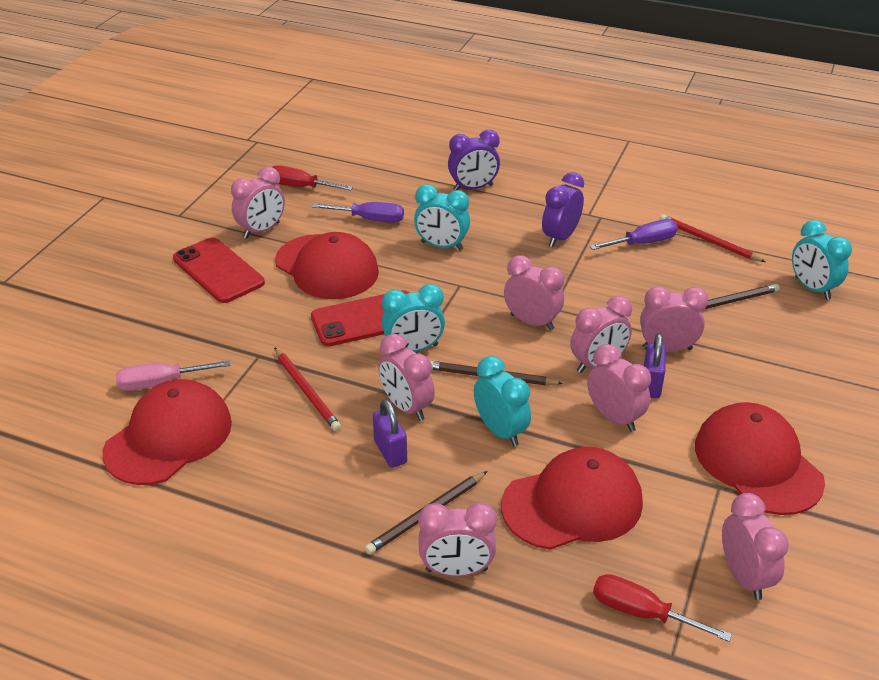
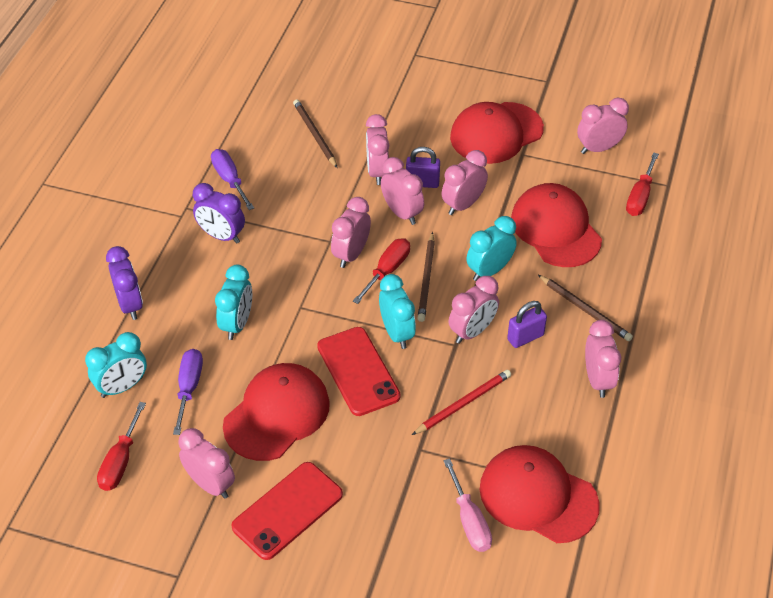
camera: 95 degrees left, 10 degrees up
pink clock [418,503,497,577] -> pink clock moved to [585,320,621,398]
red pencil [660,214,766,262] -> none
turquoise clock [792,220,852,300] -> turquoise clock moved to [85,332,147,398]
none -> red screwdriver [353,238,410,304]

